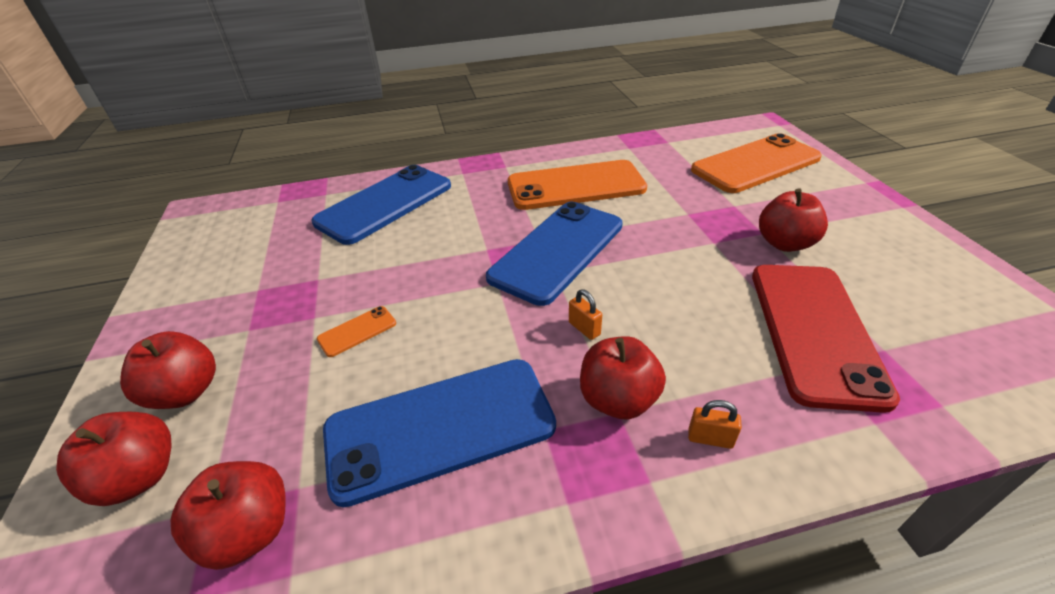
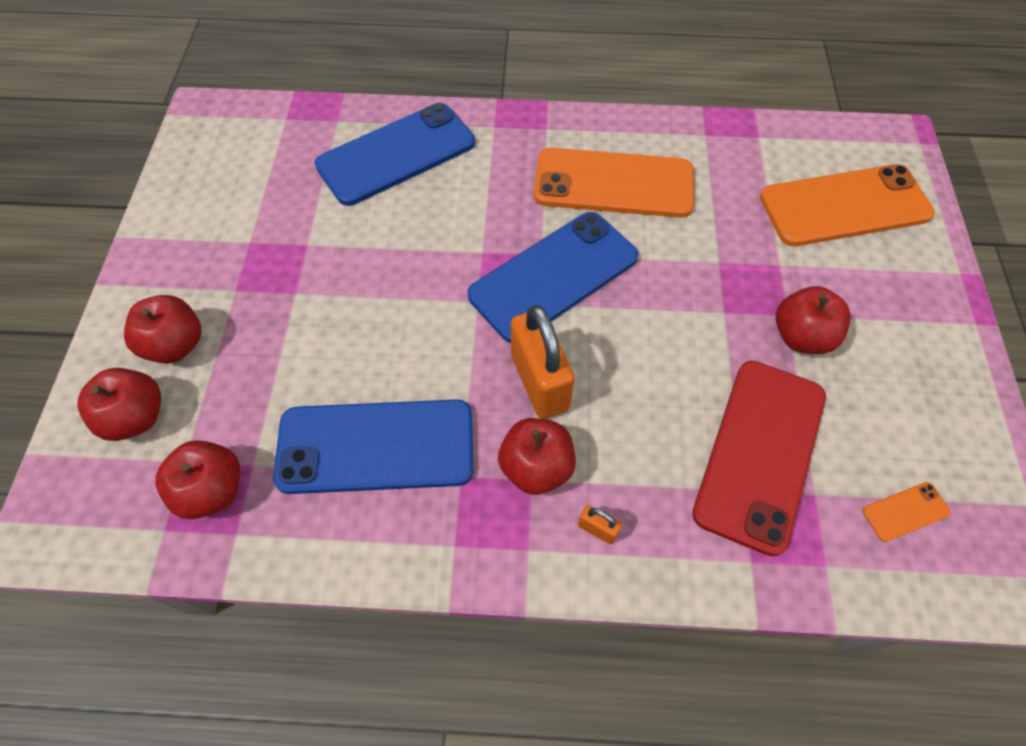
camera: 15 degrees right, 20 degrees up
orange phone [317,306,396,357] -> orange phone moved to [863,482,951,542]
orange padlock [569,289,602,340] -> orange padlock [511,305,575,419], size x2.38

